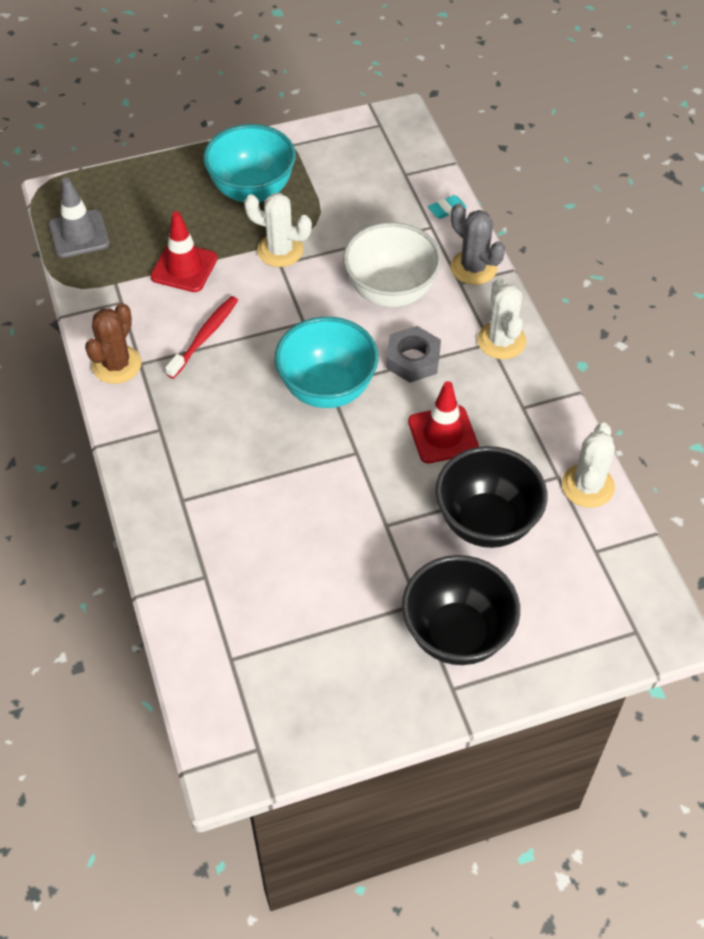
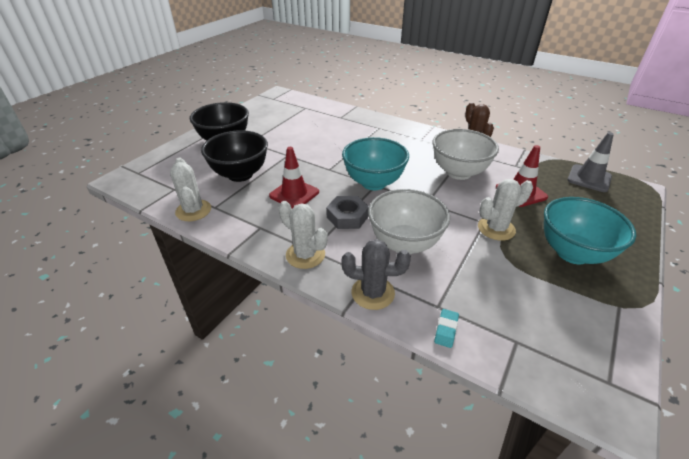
camera: 140 degrees right, 15 degrees down
red toothbrush [165,296,238,379] -> white bowl [433,129,499,180]

